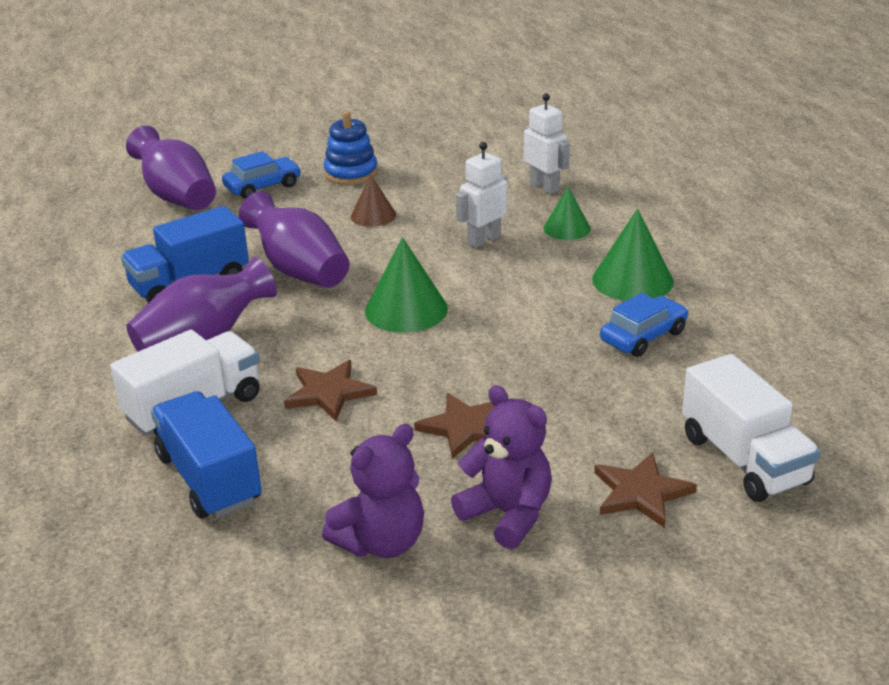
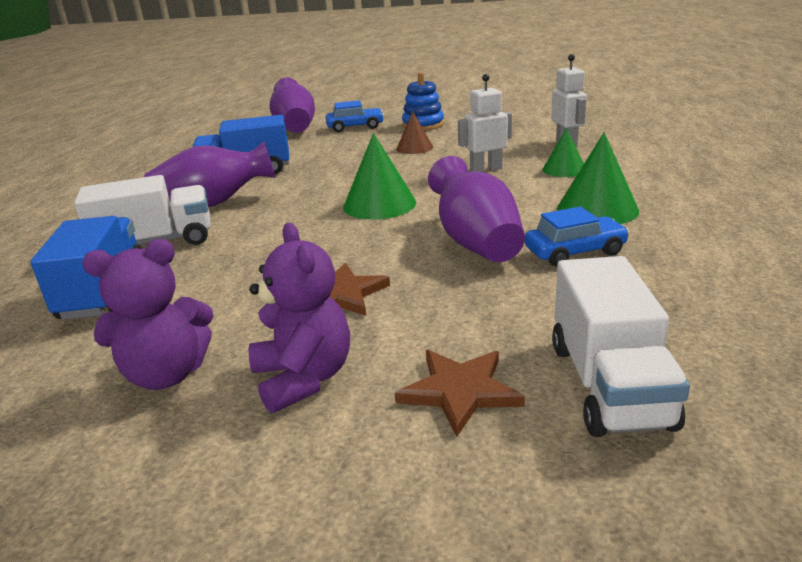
camera: 25 degrees right, 5 degrees down
purple vase [239,191,349,288] -> purple vase moved to [428,156,525,262]
brown star [284,360,377,421] -> none

